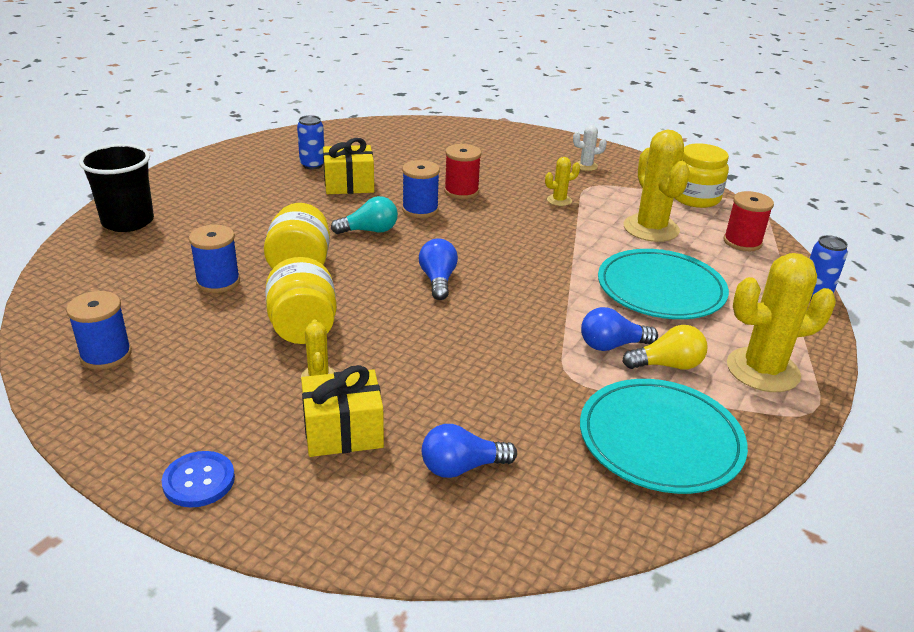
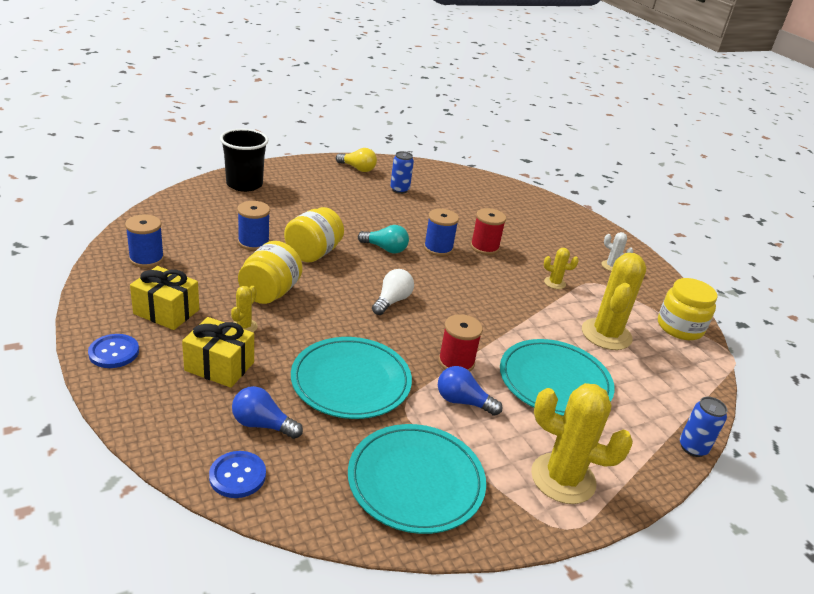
camera: 30 degrees right, 0 degrees up
yellow gift [323,138,374,194] -> yellow gift moved to [130,266,199,330]
blue light bulb [419,238,458,300] -> white light bulb [372,269,414,315]
yellow light bulb [622,325,707,370] -> yellow light bulb moved to [336,148,377,172]
red spool [724,191,774,251] -> red spool moved to [438,314,483,372]
none -> blue button [209,451,266,498]
none -> turquoise plate [291,337,412,419]

